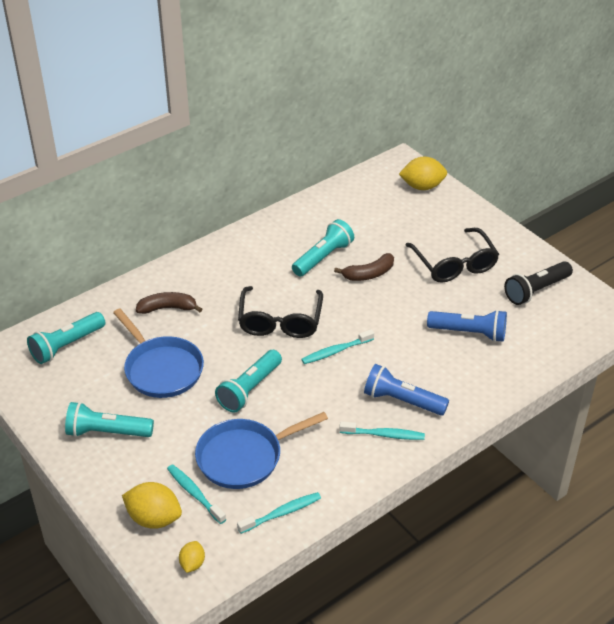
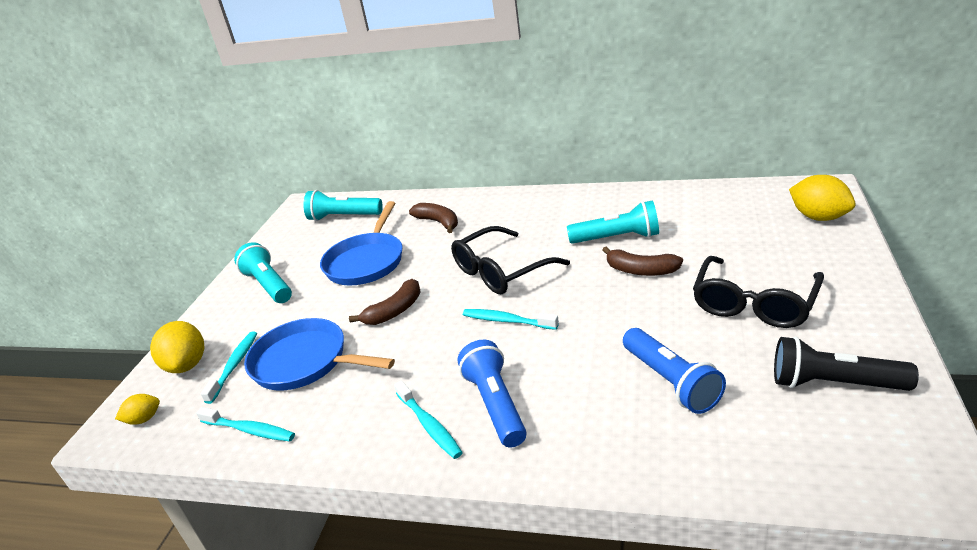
camera: 55 degrees right, 10 degrees down
turquoise flashlight [215,350,282,413] -> brown banana [349,279,421,325]

